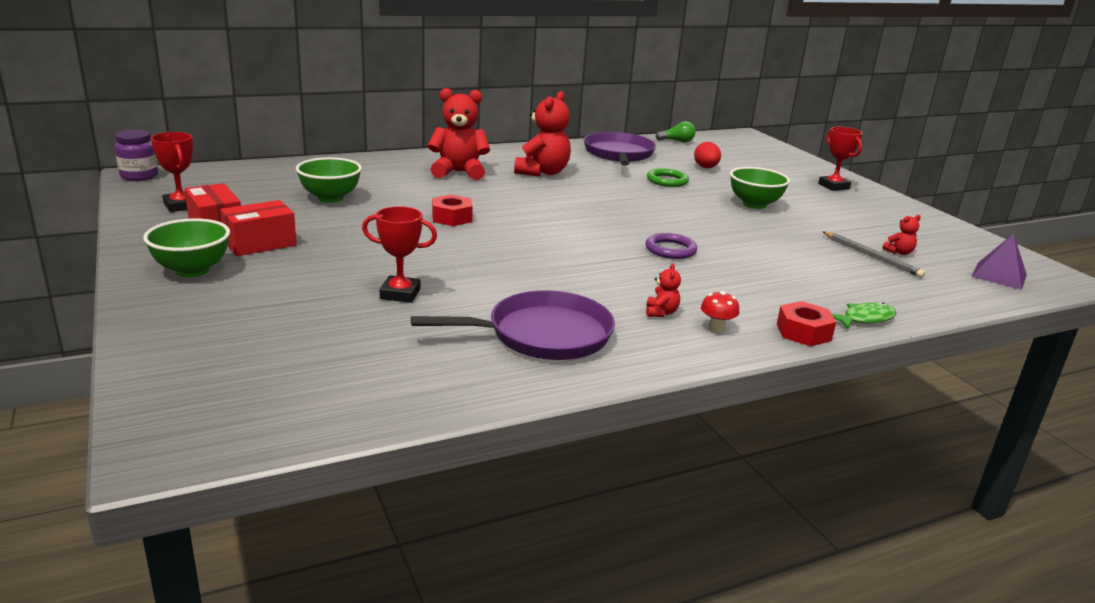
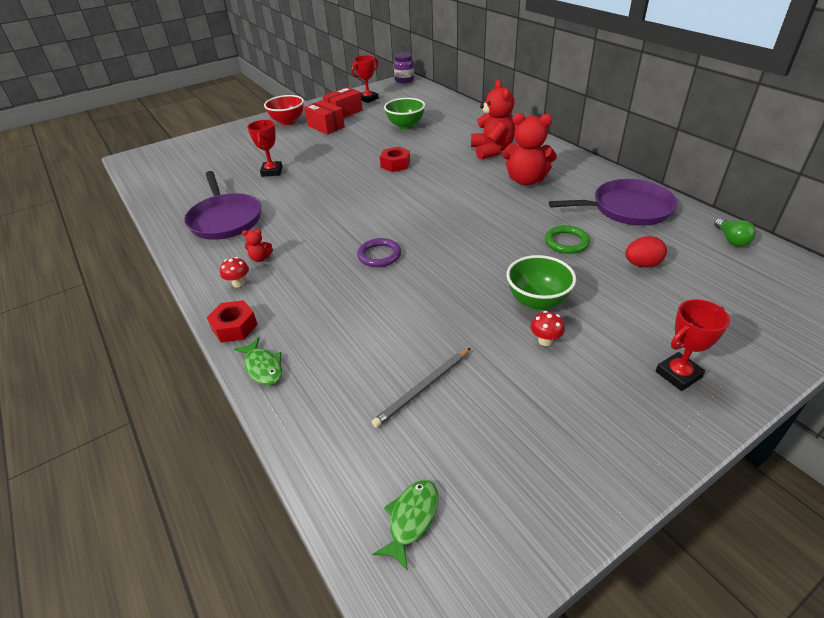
camera: 85 degrees right, 15 degrees up
green bowl [143,218,230,277] -> red bowl [264,95,304,125]
red teddy bear [883,215,921,255] -> none
purple pyramid [971,234,1027,290] -> green fish [373,480,439,571]
none -> red mushroom [530,311,565,346]

